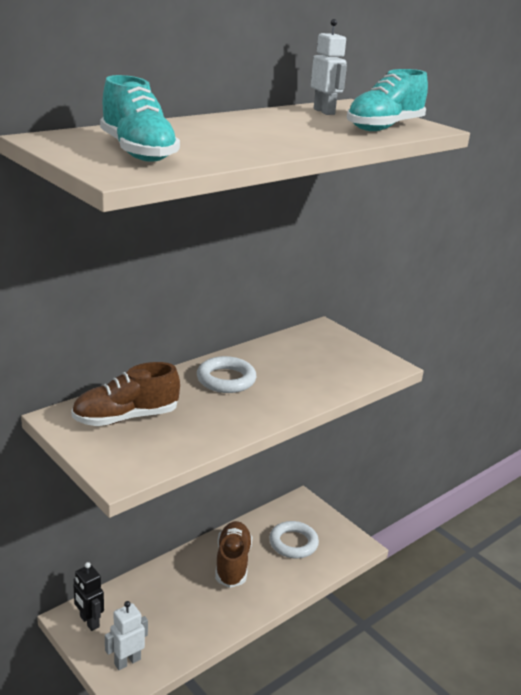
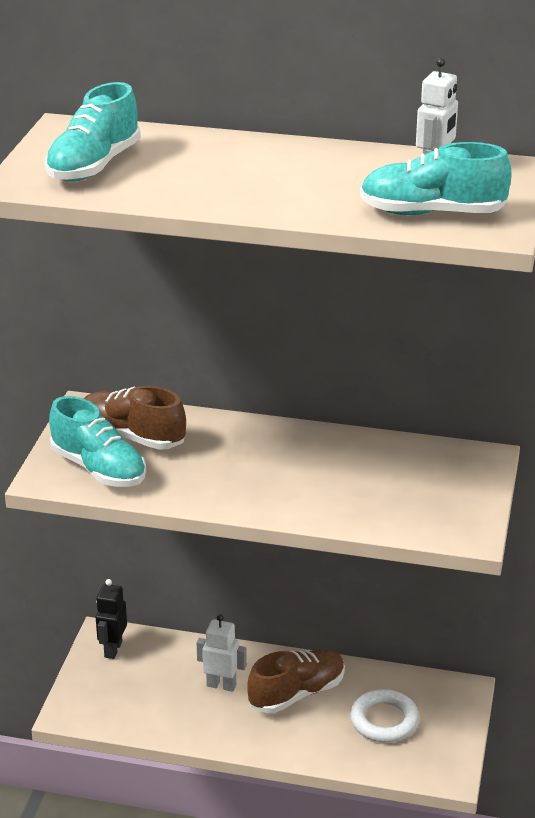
camera: 55 degrees right, 5 degrees up
white robot [105,601,148,670] -> white robot moved to [197,614,247,692]
white ring [197,356,256,393] -> none
none -> turquoise shoe [49,396,146,487]

